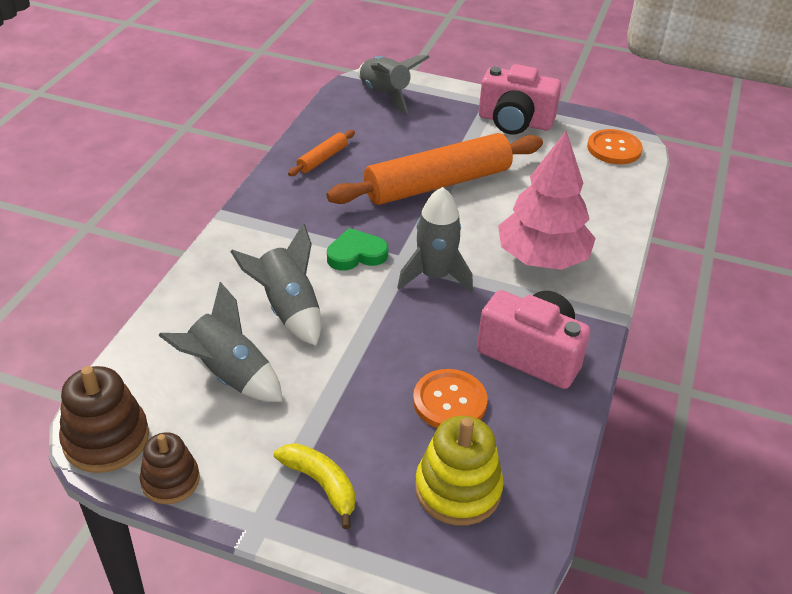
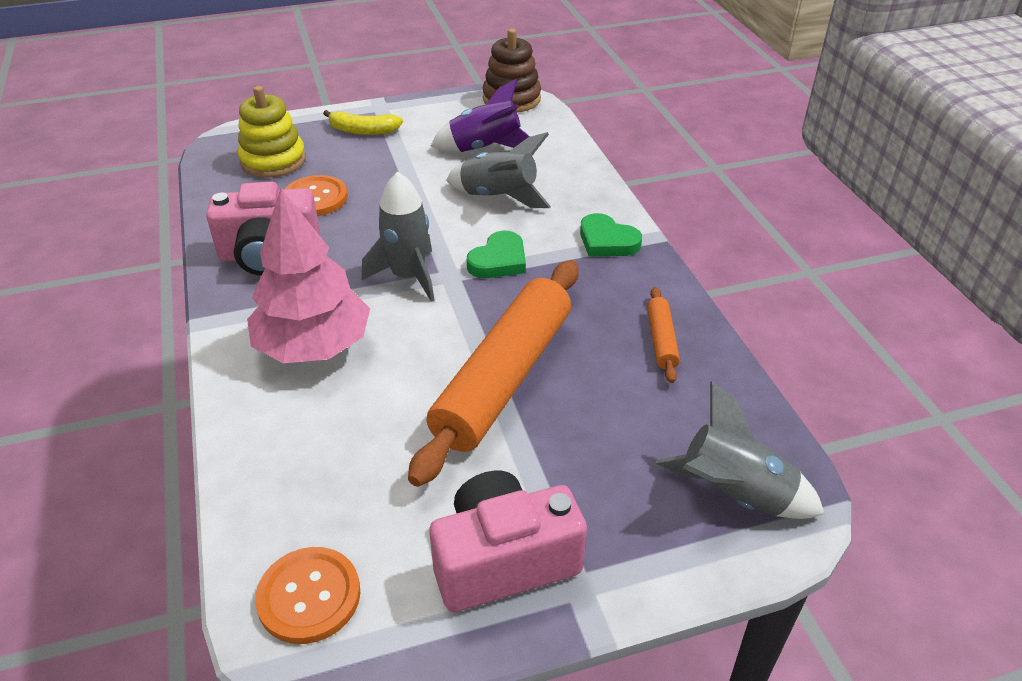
camera: 145 degrees right, 0 degrees up
brown stacking toy [140,432,200,504] -> none
grey rocket [159,282,283,402] -> purple rocket [431,79,530,152]
none -> green heart [580,213,642,256]

